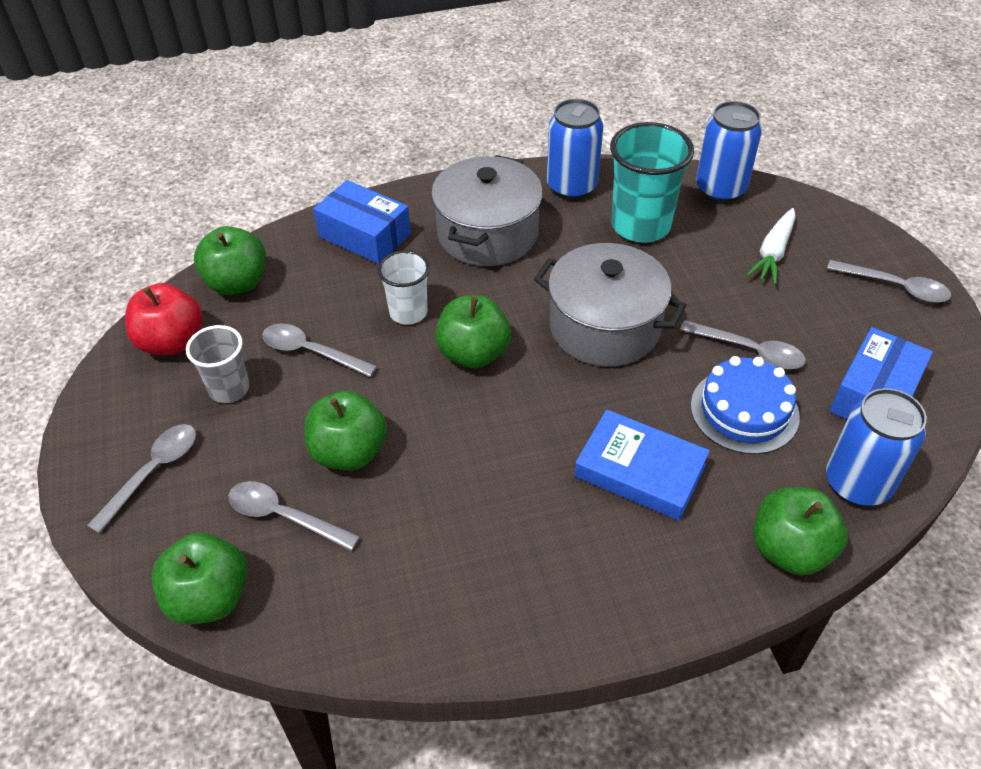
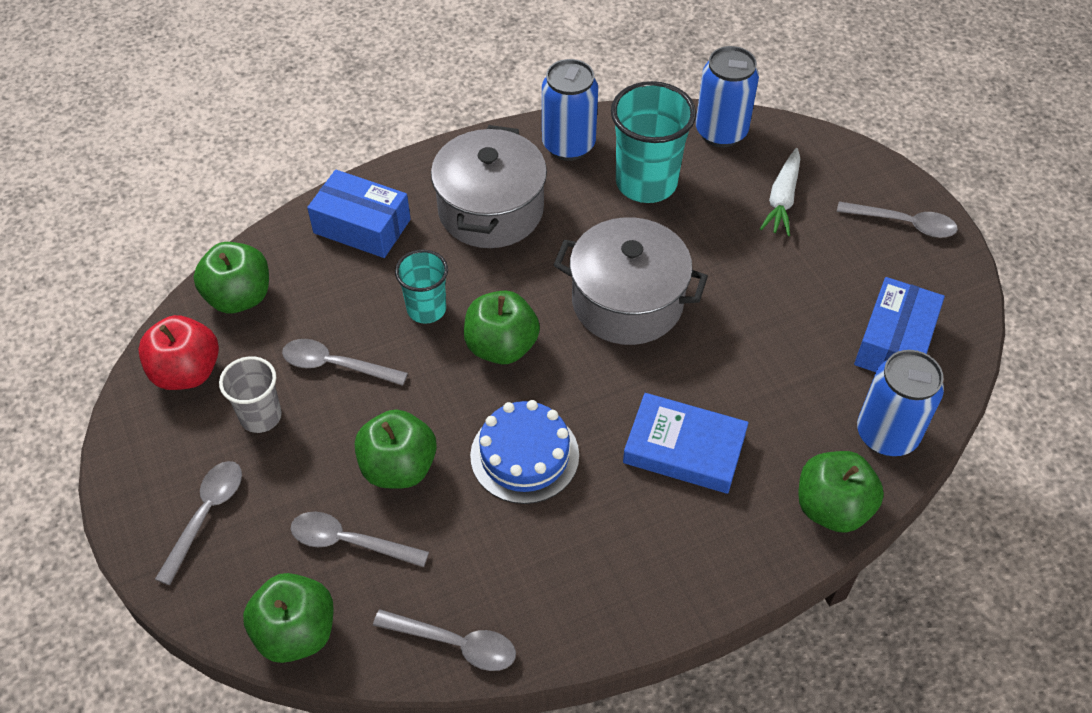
camera: 10 degrees left, 5 degrees up
white cup [378,250,430,325] -> turquoise cup [395,250,448,324]
grey spoon [680,320,806,369] -> grey spoon moved to [373,609,516,671]
blue cake [691,356,800,454] -> blue cake moved to [470,400,579,504]

